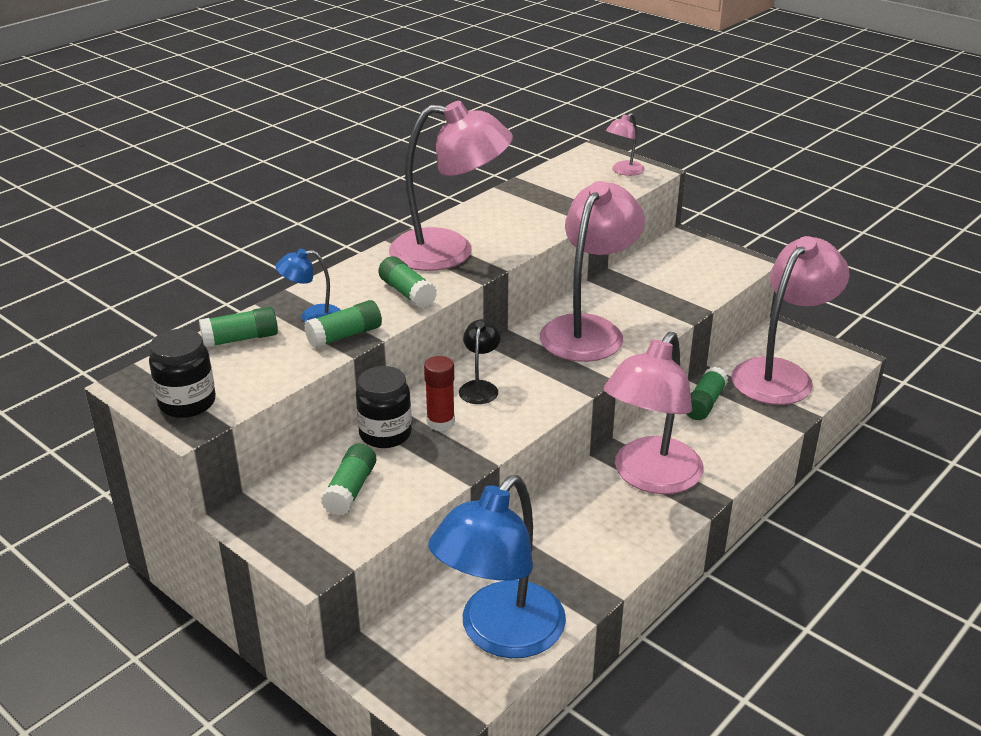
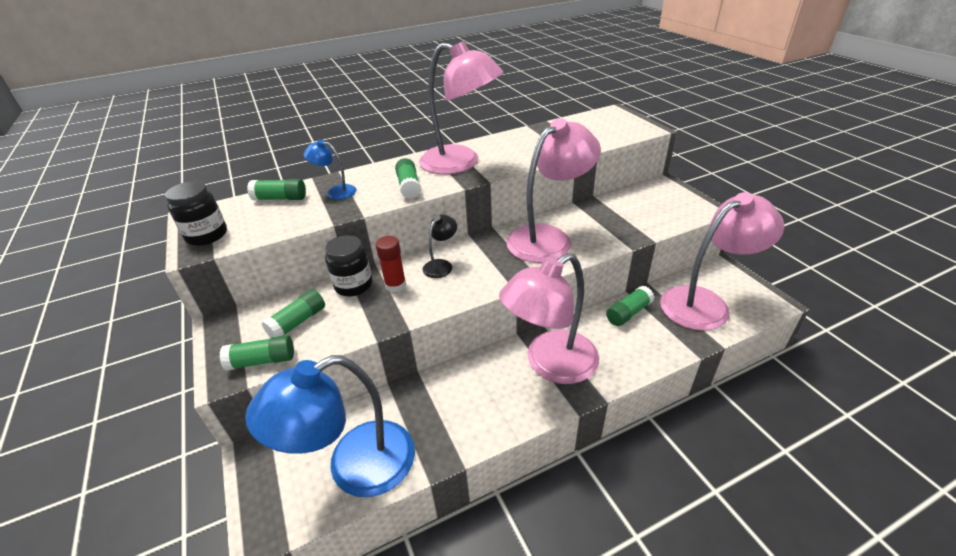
camera: 25 degrees right, 5 degrees up
green glue stick [304,300,382,348] -> green glue stick moved to [220,335,294,371]
pink lamp [606,113,645,176] -> none

